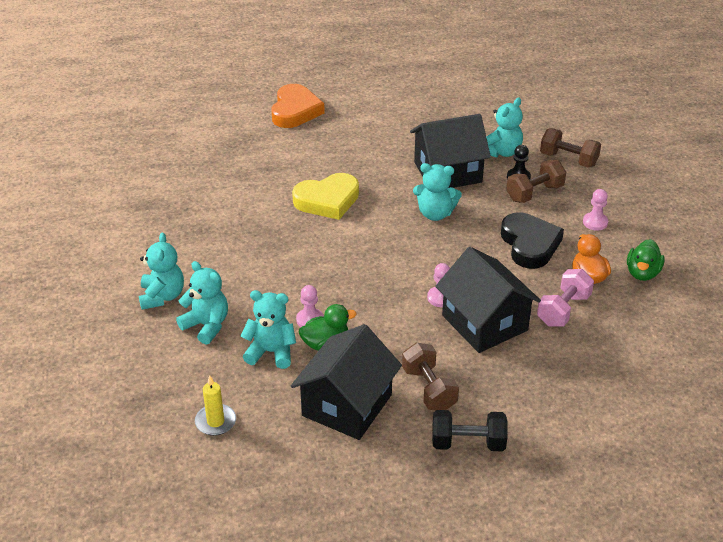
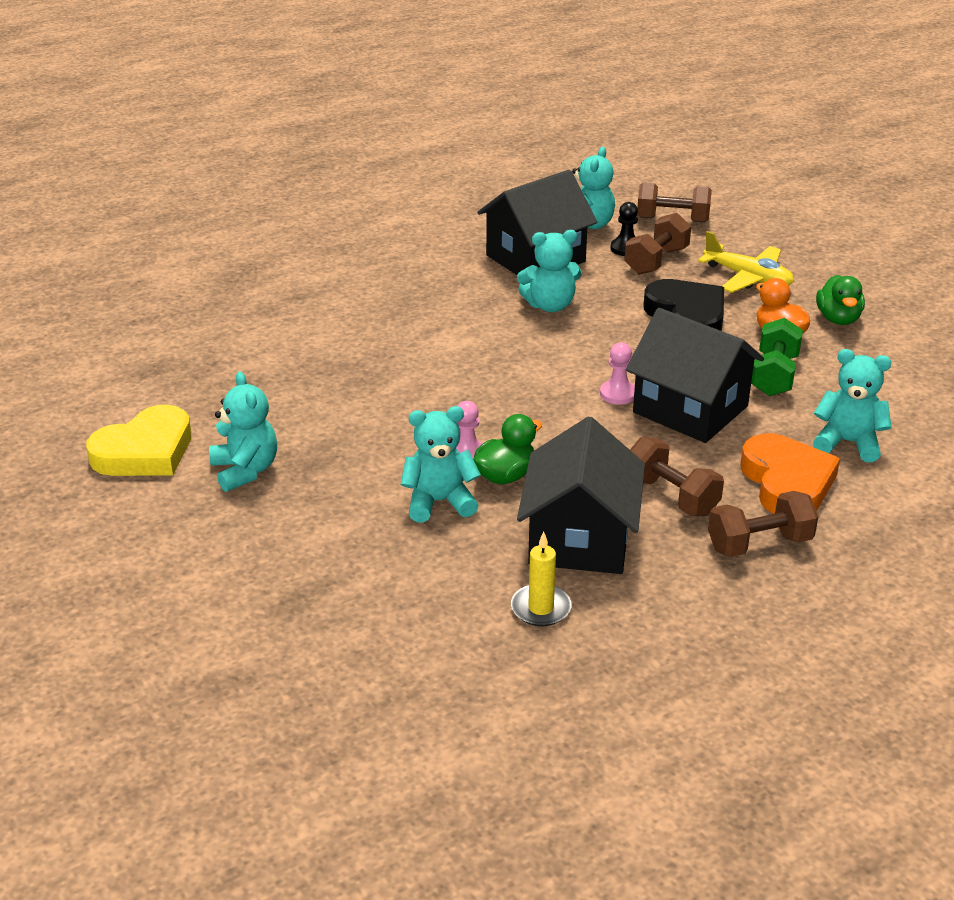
camera: 20 degrees left, 5 degrees down
turquoise teddy bear [176,261,228,345] -> turquoise teddy bear moved to [813,349,892,462]
yellow candle [195,375,236,436] -> yellow candle moved to [511,532,571,626]
orange heart [271,84,325,128] -> orange heart moved to [740,433,840,514]
yellow heart [292,173,359,220] -> yellow heart moved to [86,404,192,476]
black dumbbell [432,410,507,451] -> brown dumbbell [708,491,818,557]
pink dumbbell [537,269,594,326] -> green dumbbell [751,318,803,396]
pink pawn [583,189,608,231] -> yellow plane [698,231,794,293]

